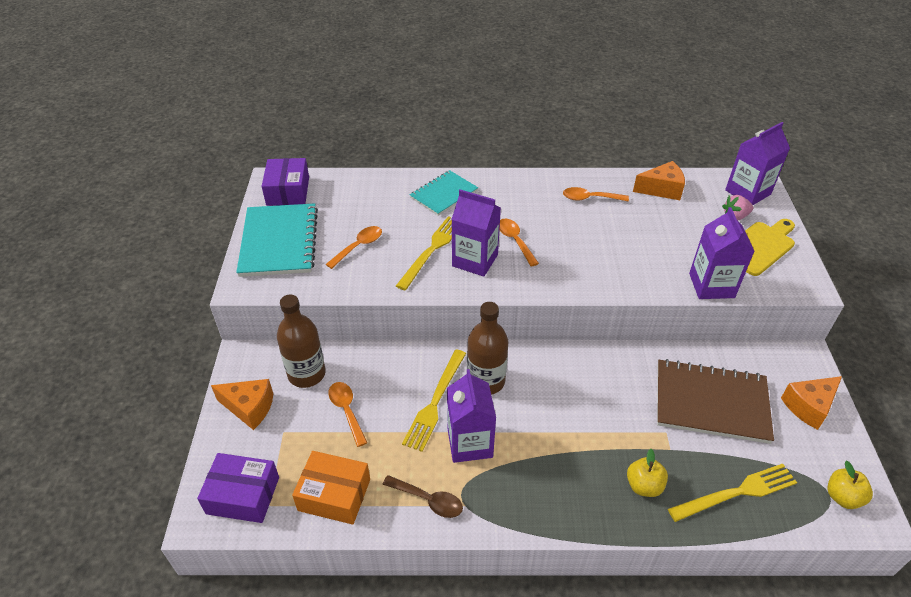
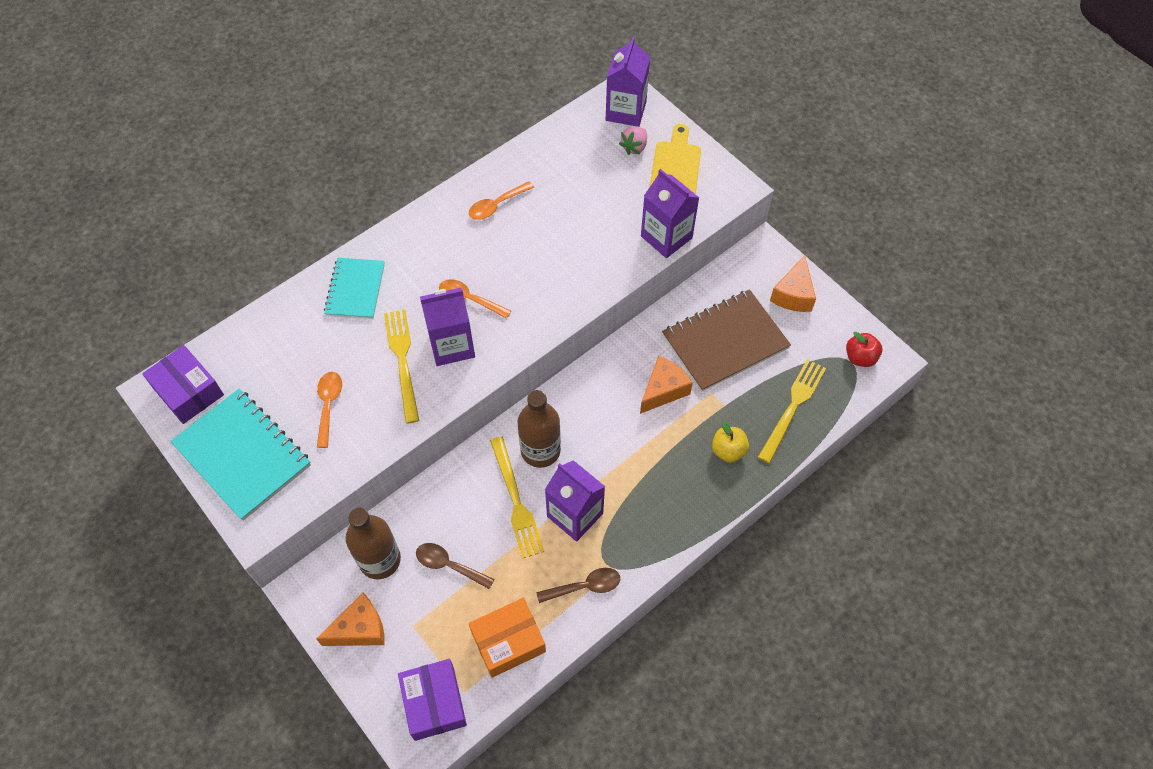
camera: 40 degrees left, 15 degrees up
purple box [197,453,279,523] -> purple box turned 75 degrees counterclockwise [398,659,467,741]
orange spoon [328,382,367,447] -> brown spoon [416,543,494,589]
orange cheese [633,161,685,200] -> orange cheese moved to [640,356,693,414]
yellow apple [827,461,873,509] -> red apple [846,332,882,367]

